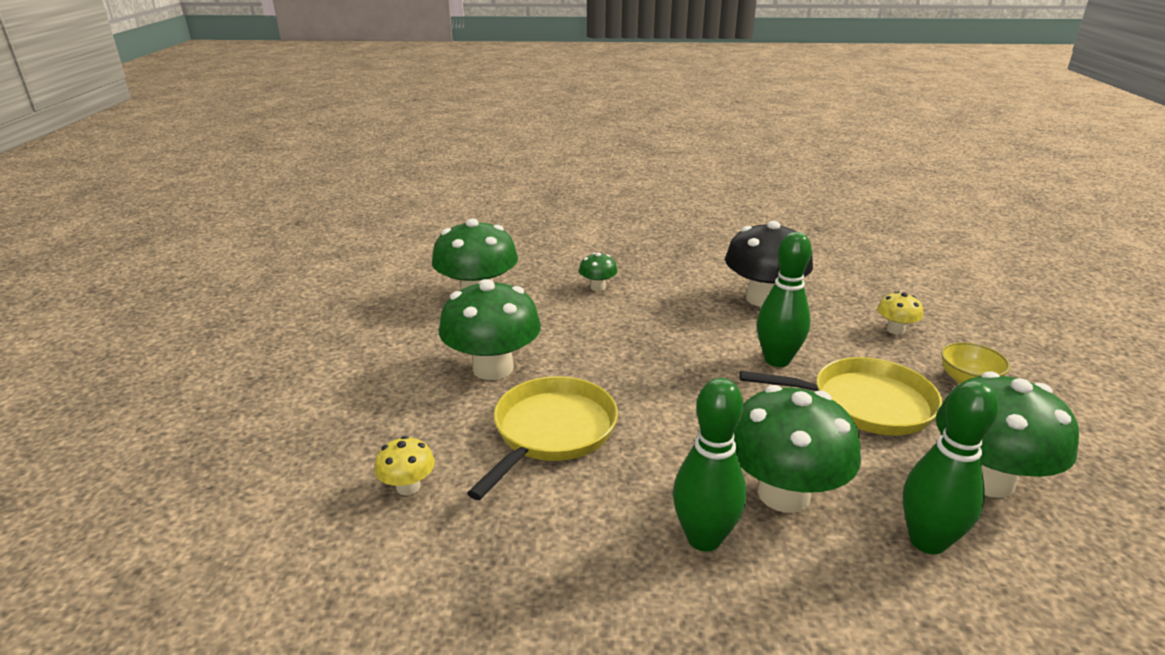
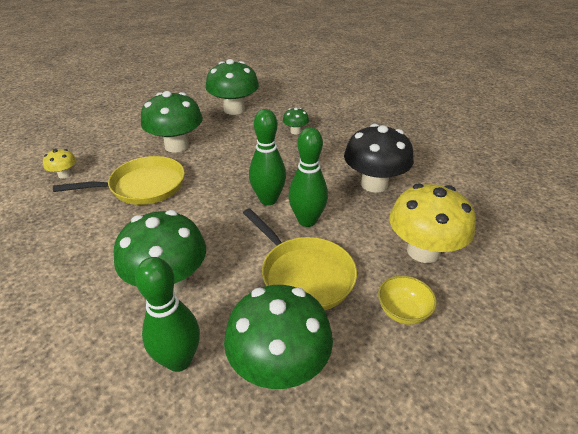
camera: 45 degrees right, 10 degrees up
green bowling pin [673,378,746,552] -> green bowling pin moved to [249,109,286,205]
yellow mushroom [877,292,923,335] -> yellow mushroom [389,184,476,263], size x2.13

